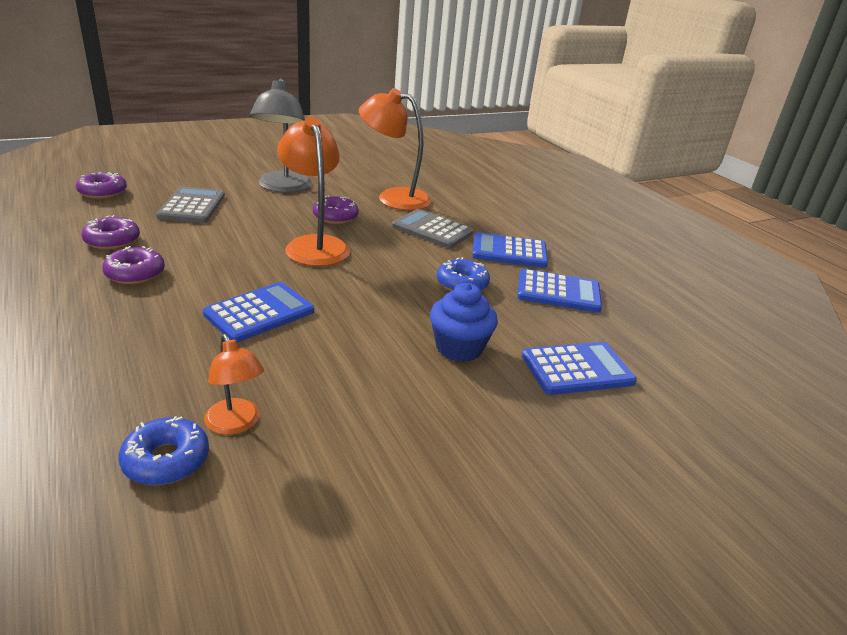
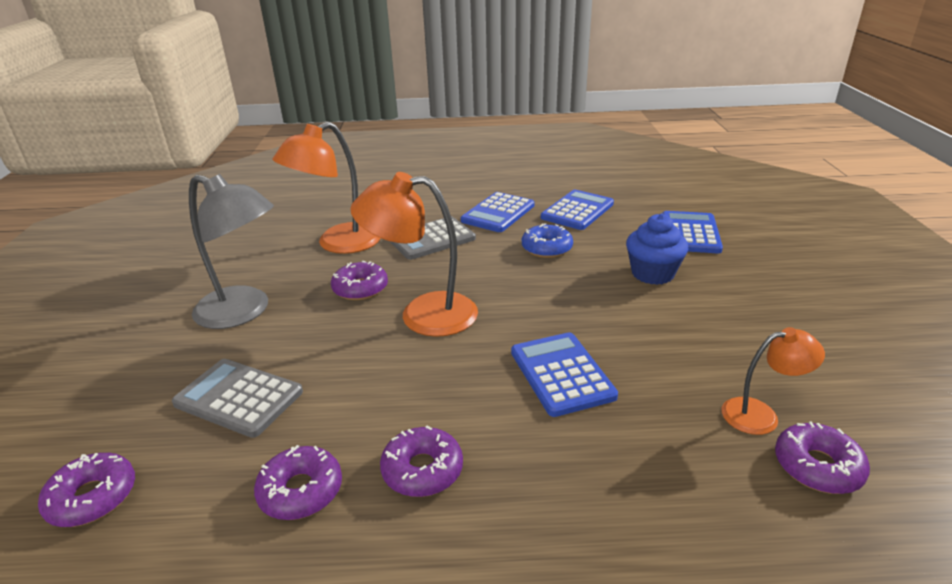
camera: 60 degrees left, 0 degrees up
blue donut [119,416,209,485] -> purple donut [775,422,870,494]

